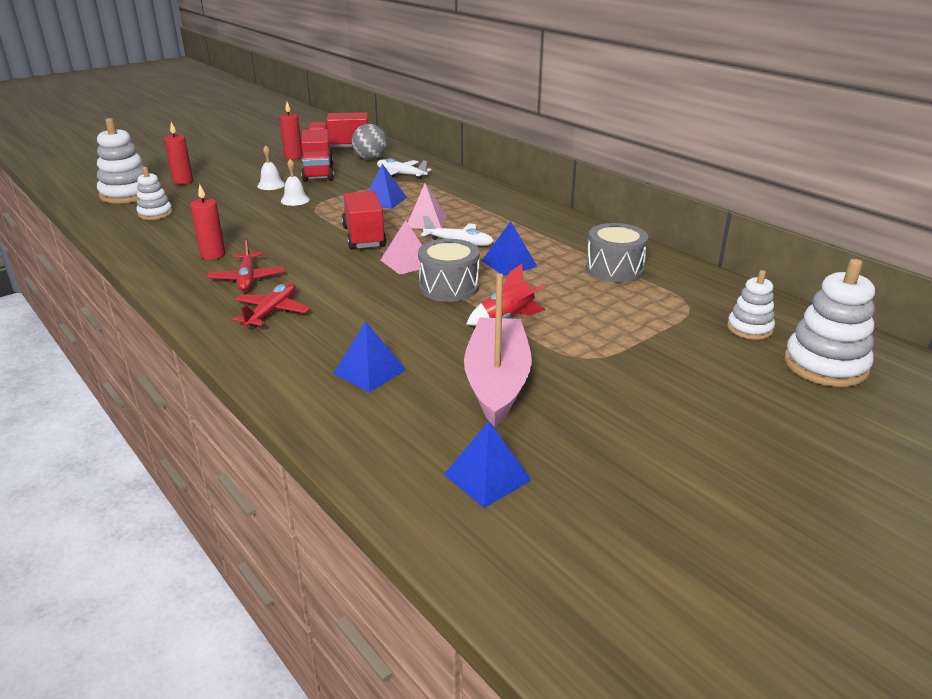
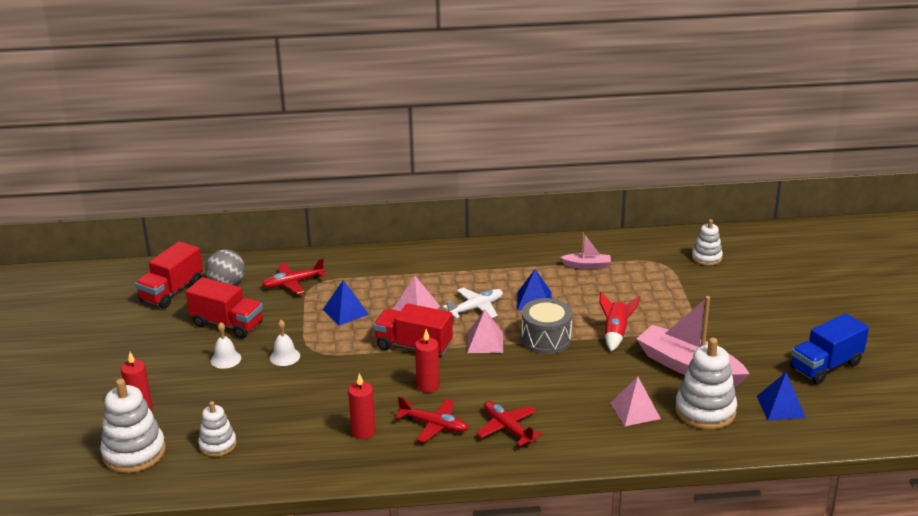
camera: 55 degrees left, 0 degrees up
red candle [279,102,303,159] -> red candle moved to [415,329,440,393]
blue pyramid [333,322,406,392] -> pink pyramid [610,376,661,426]
white plane [377,158,432,179] -> red plane [262,258,326,294]
grey drum [586,223,648,283] -> pink boat [560,232,611,269]
white stacking toy [784,259,875,387] -> white stacking toy moved to [675,338,737,430]
none -> blue truck [790,313,869,384]

